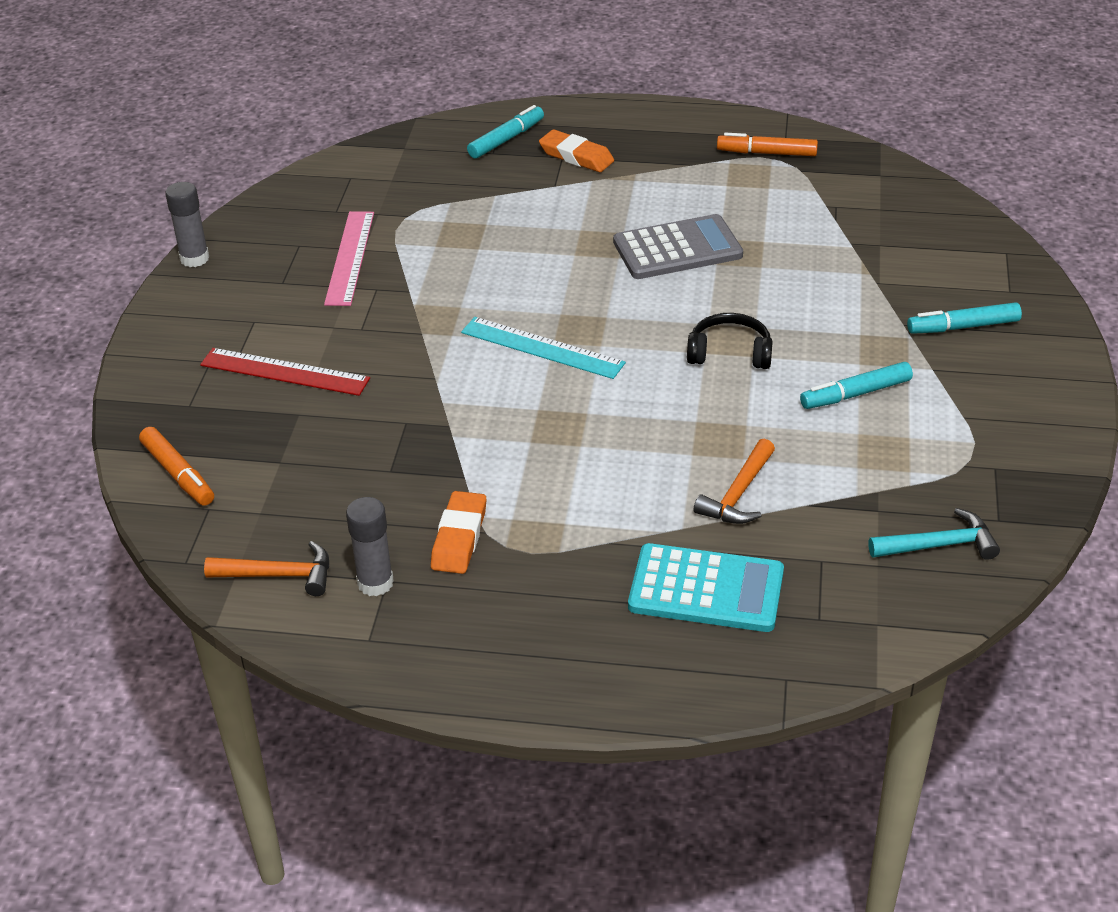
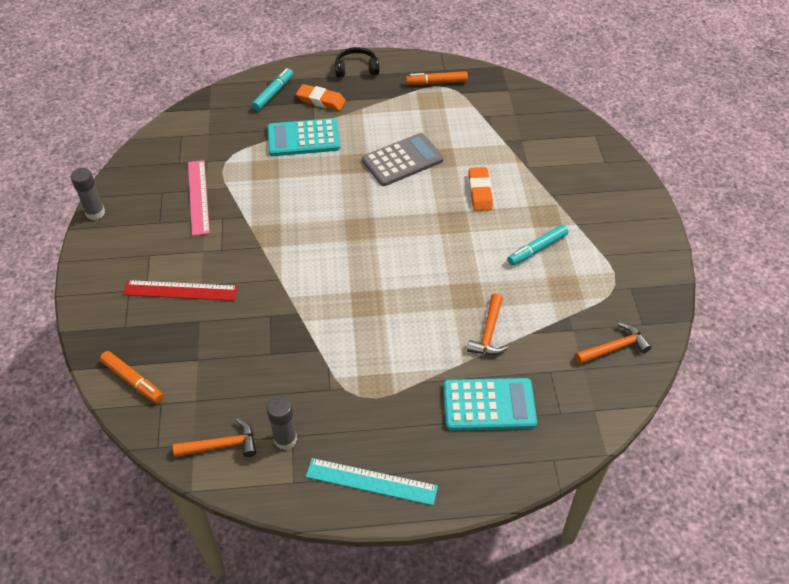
camera: 15 degrees left, 10 degrees up
orange eraser [431,491,486,574] -> orange eraser moved to [469,167,493,211]
turquoise ruler [461,317,626,379] -> turquoise ruler moved to [306,458,438,505]
black headphones [687,313,773,369] -> black headphones moved to [335,47,379,77]
turquoise hammer [868,508,1000,560] -> orange hammer [575,322,651,365]
turquoise marker [907,302,1022,334] -> none
none -> turquoise calculator [267,118,340,156]

